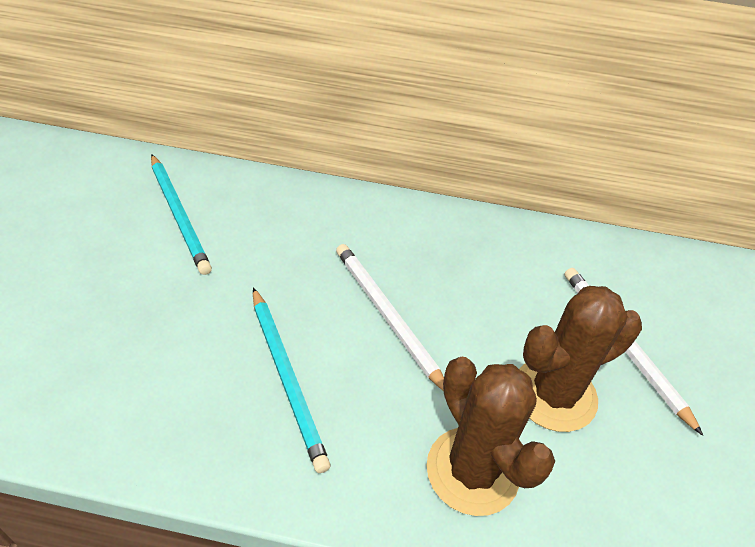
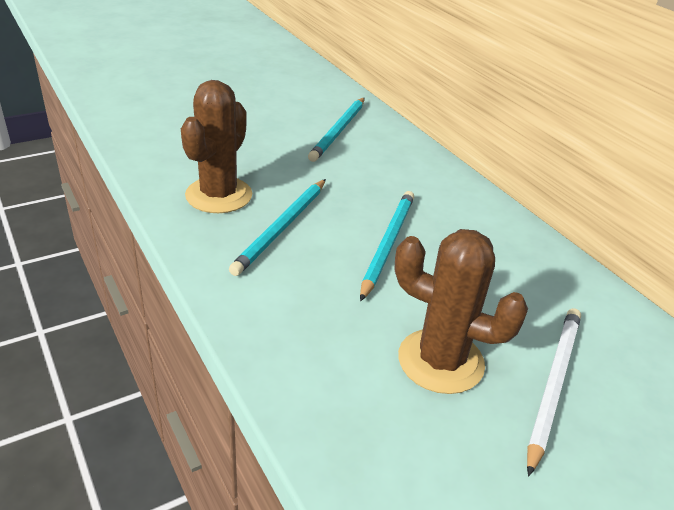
camera: 50 degrees right, 10 degrees down
white pencil [336,244,444,391] -> turquoise pencil [360,191,414,301]
brown cactus [427,357,555,516] -> brown cactus moved to [181,80,252,213]

